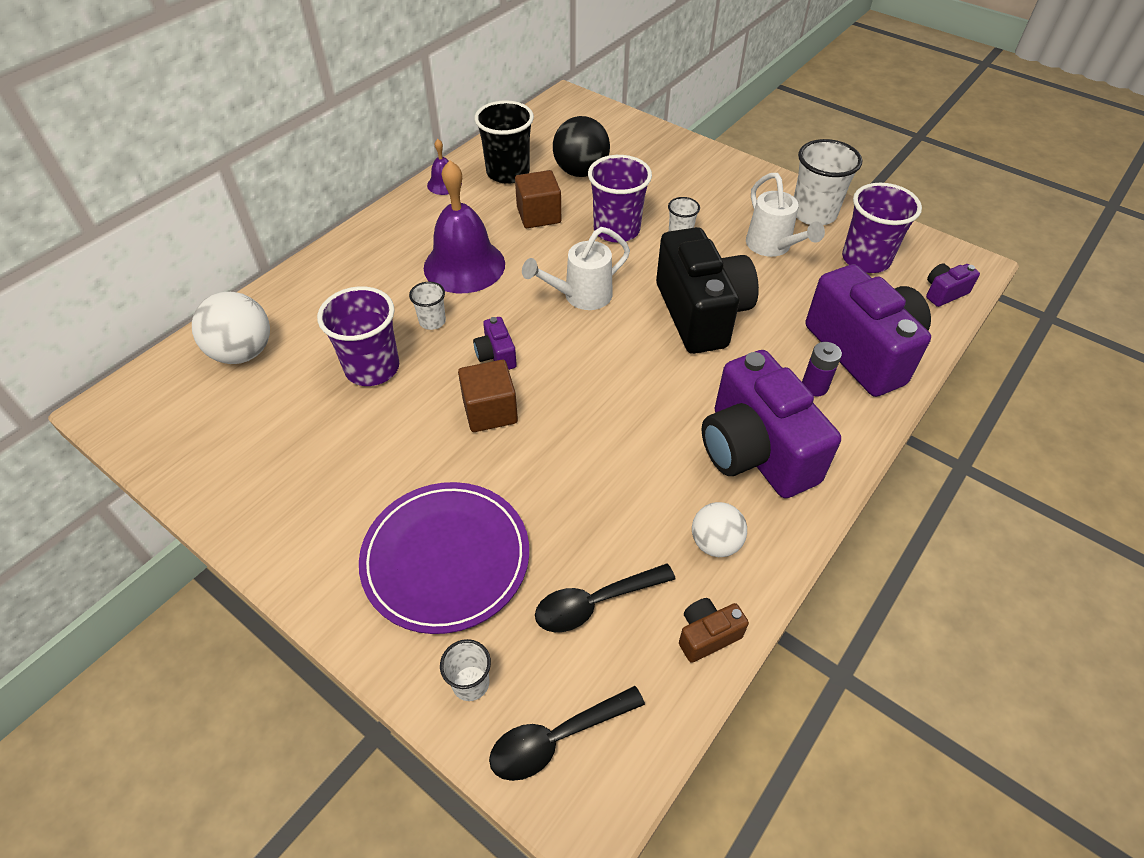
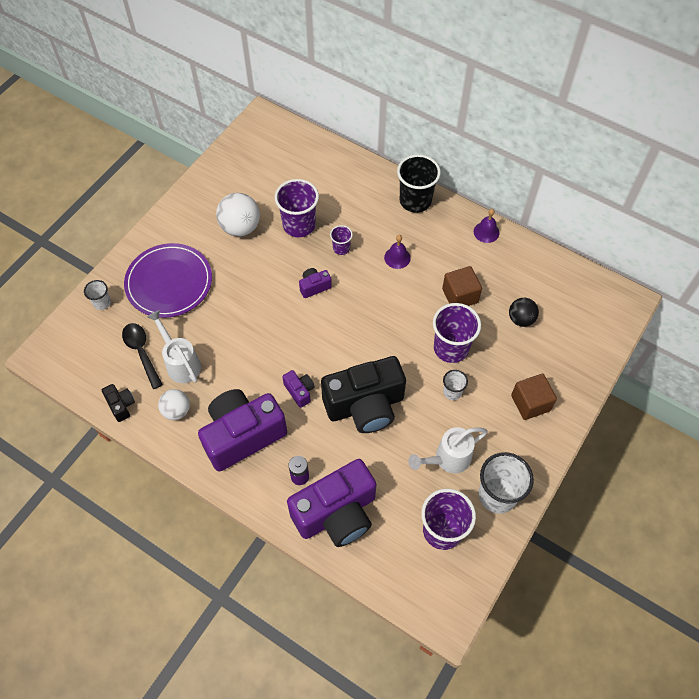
camera: 85 degrees right, 10 degrees up
white ball [192,292,270,364] -> white ball moved to [216,193,260,236]
white cup [409,282,446,330] -> purple cup [330,225,353,255]
purple bell [424,160,505,293] -> purple bell [384,235,411,269], size x0.47
brown cube [458,360,518,432] -> brown cube moved to [511,374,557,420]
black cup [475,100,534,184] -> black cup moved to [397,155,441,213]
black spoon [489,686,645,781] -> none
white watering can [522,227,630,310] -> white watering can moved to [147,310,201,383]
black ball [553,116,610,177] -> black ball [509,298,539,327], size x0.64
brown camera [679,598,749,663] -> black camera [102,384,135,422]
purple camera [926,263,980,307] -> purple camera moved to [282,370,315,408]

